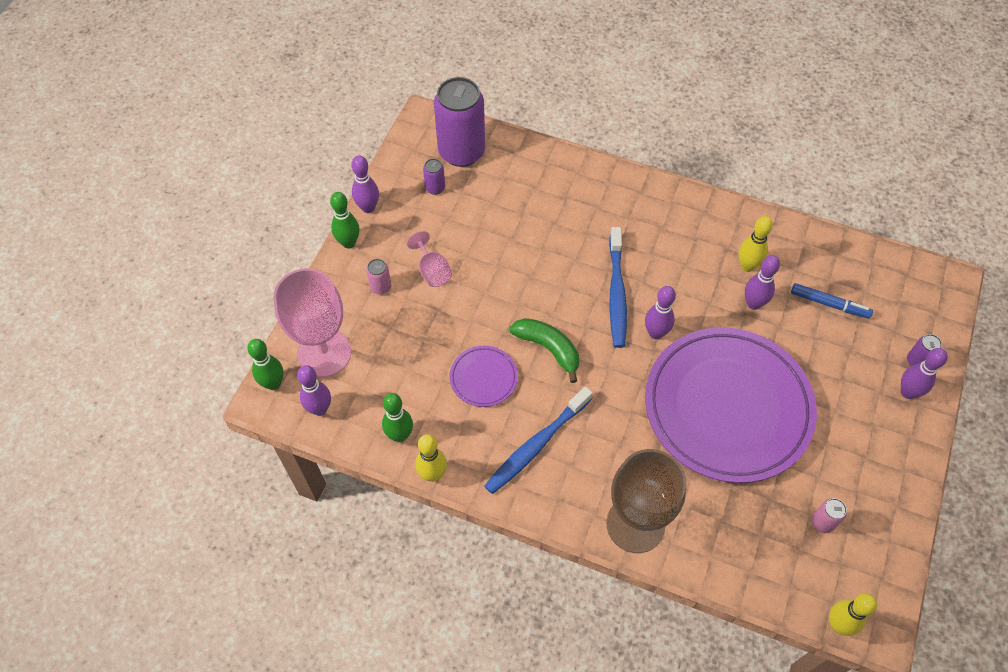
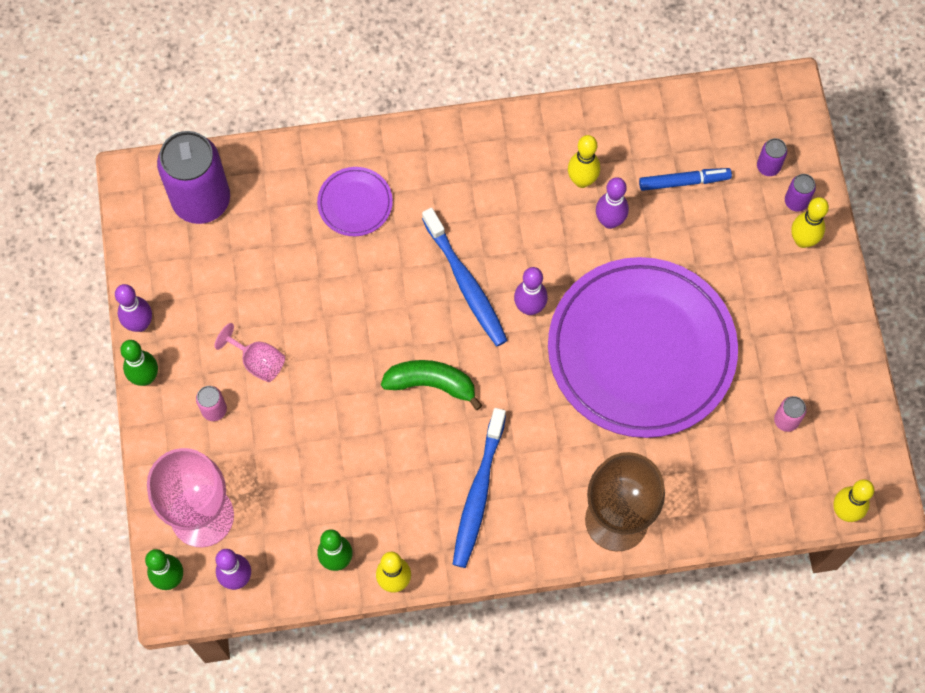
camera: 30 degrees left, 10 degrees up
purple can [423,159,445,195] -> purple can moved to [757,138,787,176]
purple plate [450,346,518,407] -> purple plate moved to [317,167,393,236]
purple bowling pin [901,348,948,399] -> yellow bowling pin [791,197,829,248]

